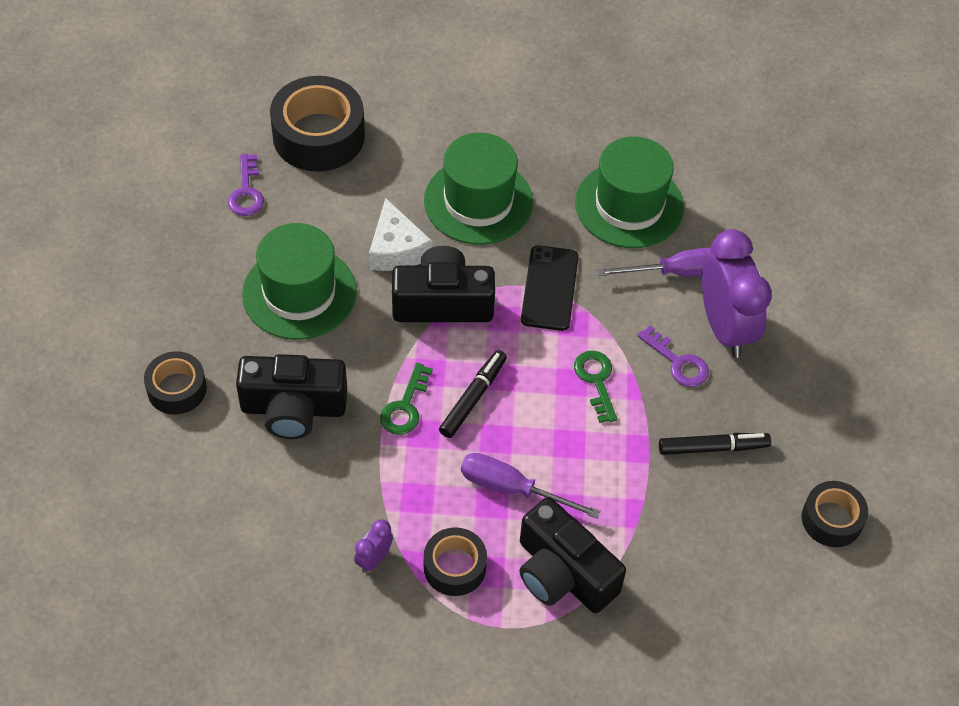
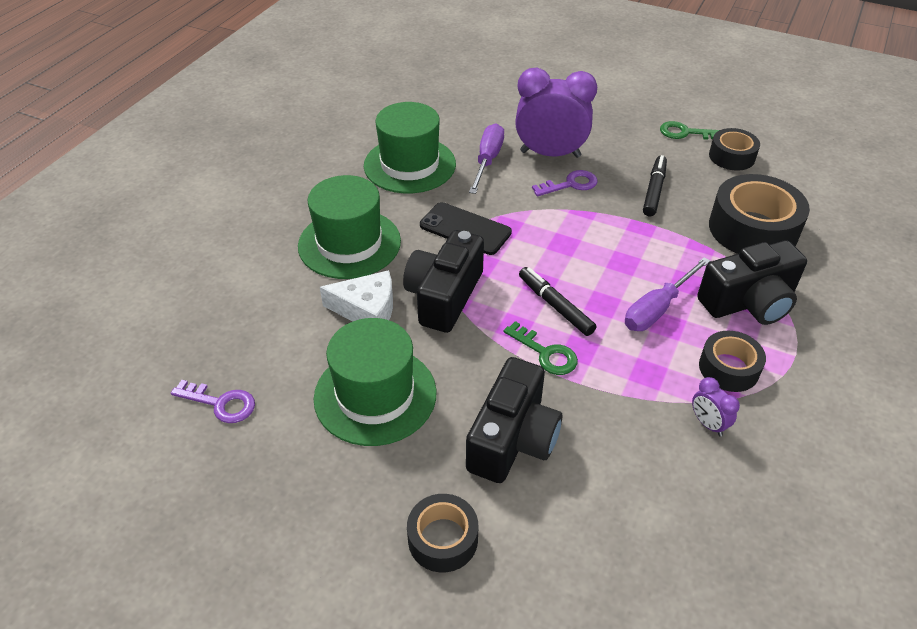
camera: 65 degrees left, 10 degrees down
black tape [270,76,365,171] -> black tape moved to [709,174,810,254]
green key [574,351,617,423] -> green key moved to [660,121,719,140]

